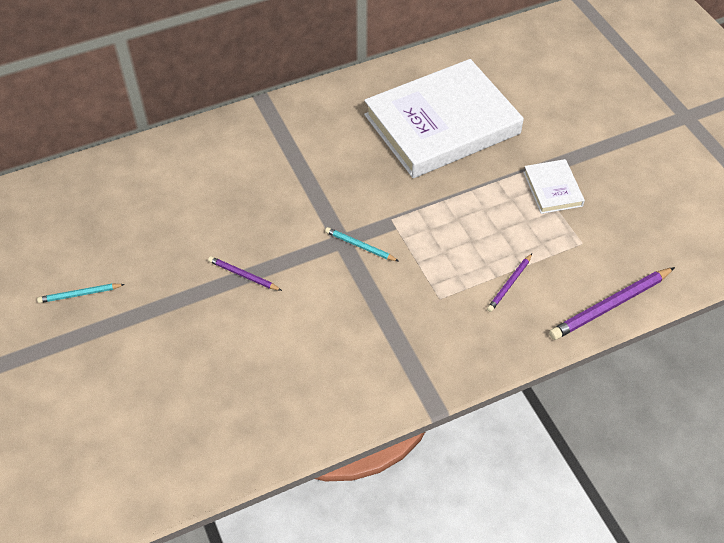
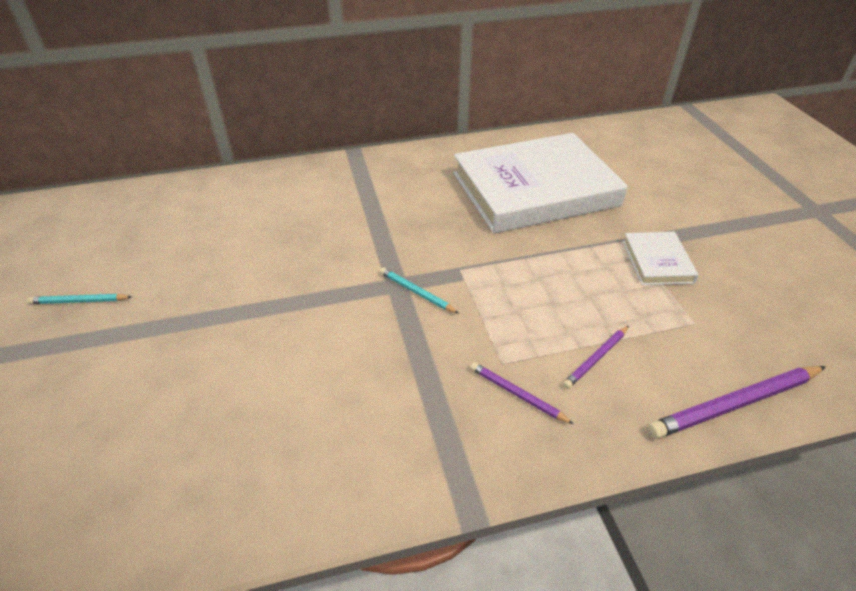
camera: 10 degrees right, 10 degrees down
purple pencil [208,256,282,291] -> purple pencil moved to [470,362,574,424]

